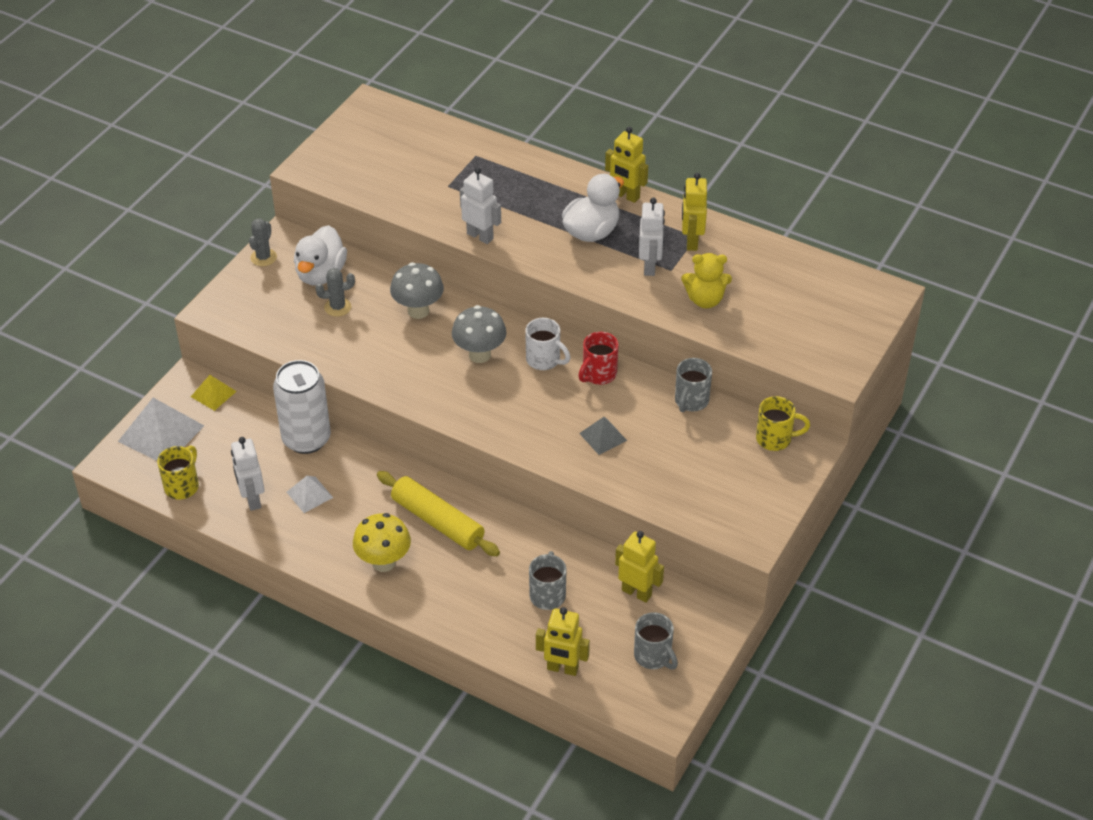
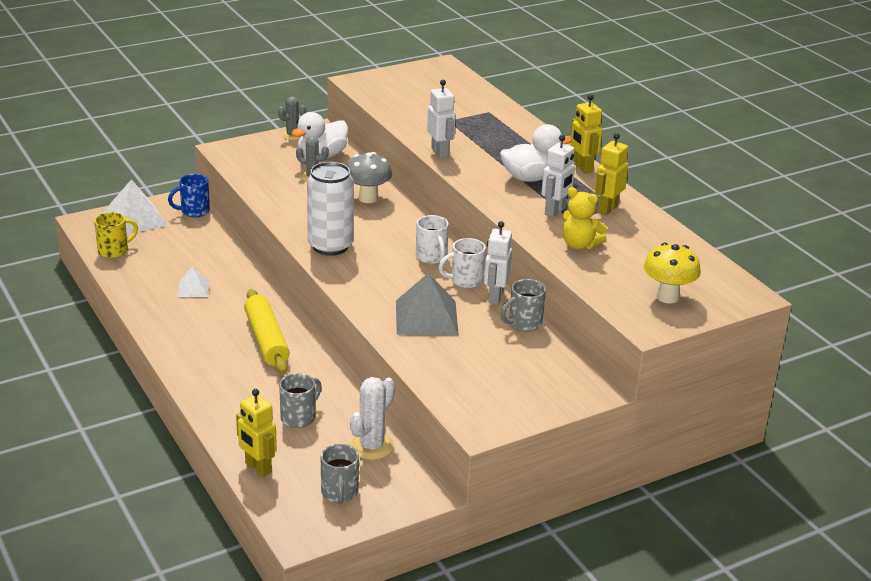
camera: 30 degrees right, 15 degrees down
yellow pyramid [191,375,237,411] -> blue mug [168,174,210,217]
white robot [231,437,264,511] -> white robot moved to [484,221,512,305]
white can [273,360,331,454] -> white can moved to [307,162,354,256]
yellow mushroom [353,513,411,572] -> yellow mushroom moved to [644,243,701,304]
grey mushroom [452,305,507,363] -> none
red mug [578,332,619,385] -> white mug [438,238,486,288]
grey pyramid [579,417,627,455] -> grey pyramid [396,273,459,335], size x1.85
yellow robot [615,531,664,603] -> white cactus [350,377,395,460]
yellow mug [756,396,810,451] -> none

